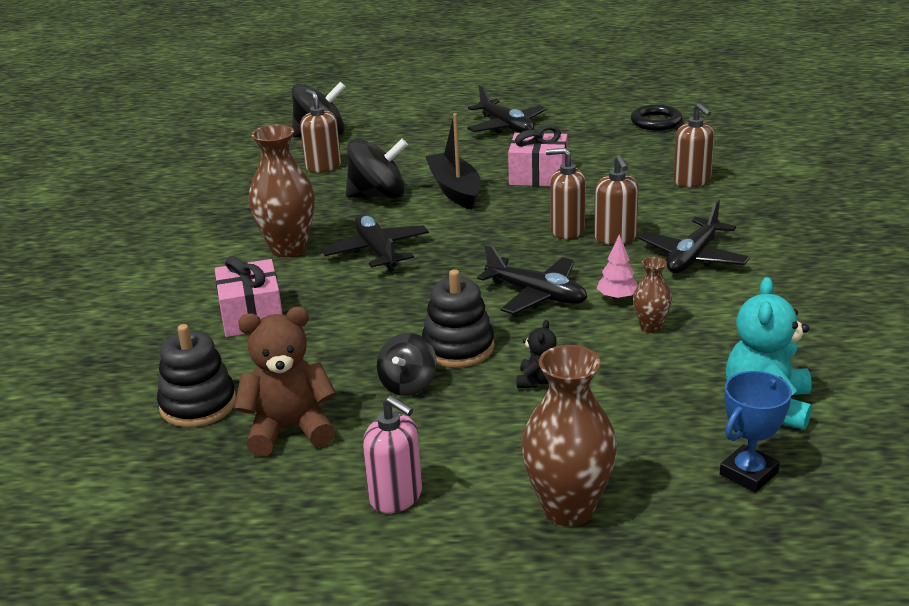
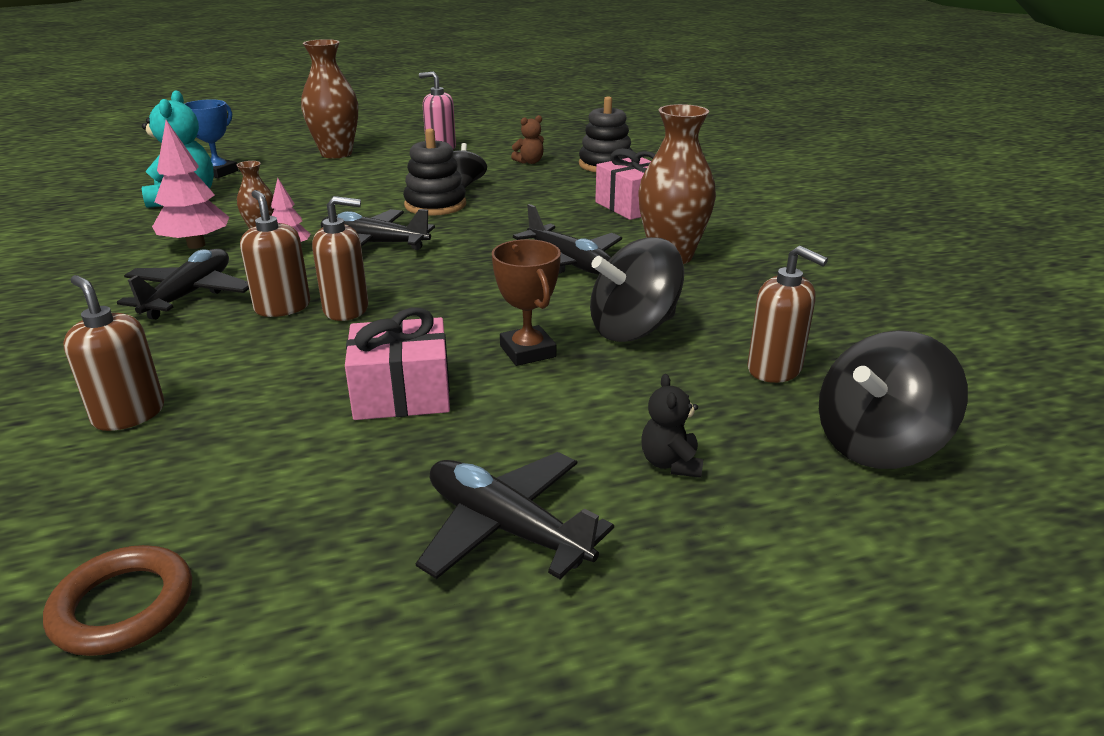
camera: 160 degrees right, 0 degrees up
brown teddy bear [234,307,336,456] -> brown teddy bear [511,115,544,164], size x0.51
black boat [425,113,481,210] -> brown trophy [492,239,561,366]
black teddy bear [516,320,557,388] -> black teddy bear moved to [641,374,703,478]
black ring [631,105,683,131] -> brown ring [43,545,192,656]
none -> pink tree [152,120,229,249]

